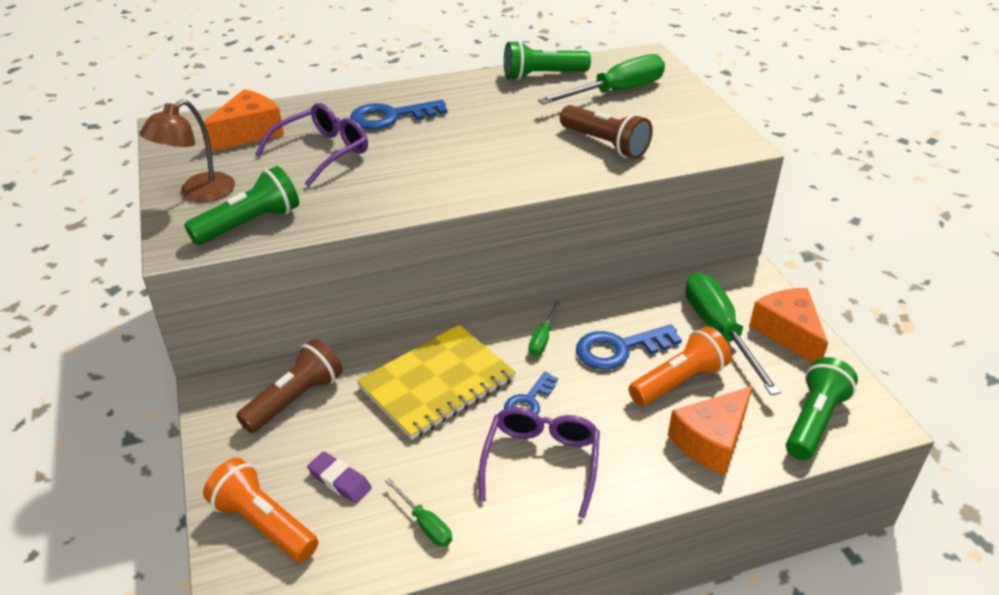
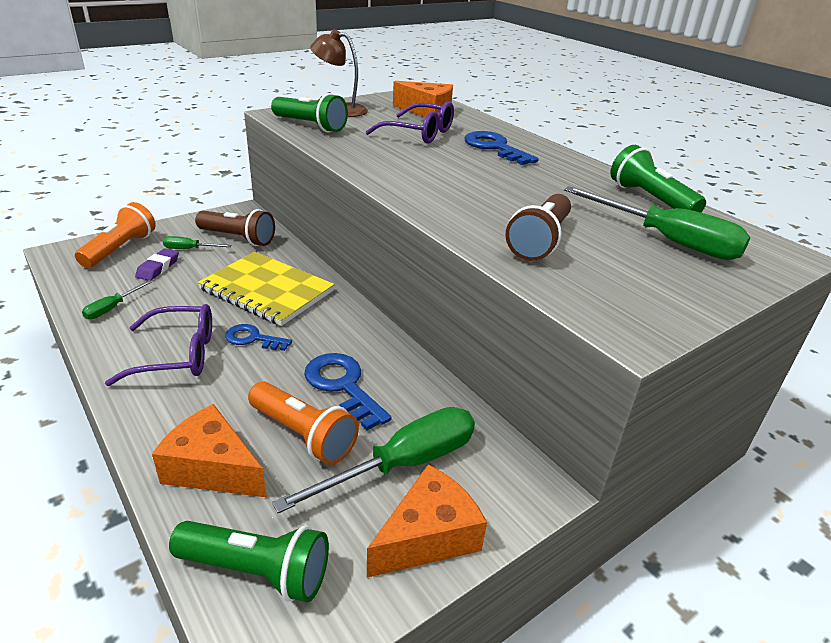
camera: 70 degrees right, 5 degrees down
green screwdriver [528,301,560,356] -> green screwdriver moved to [163,236,231,249]

